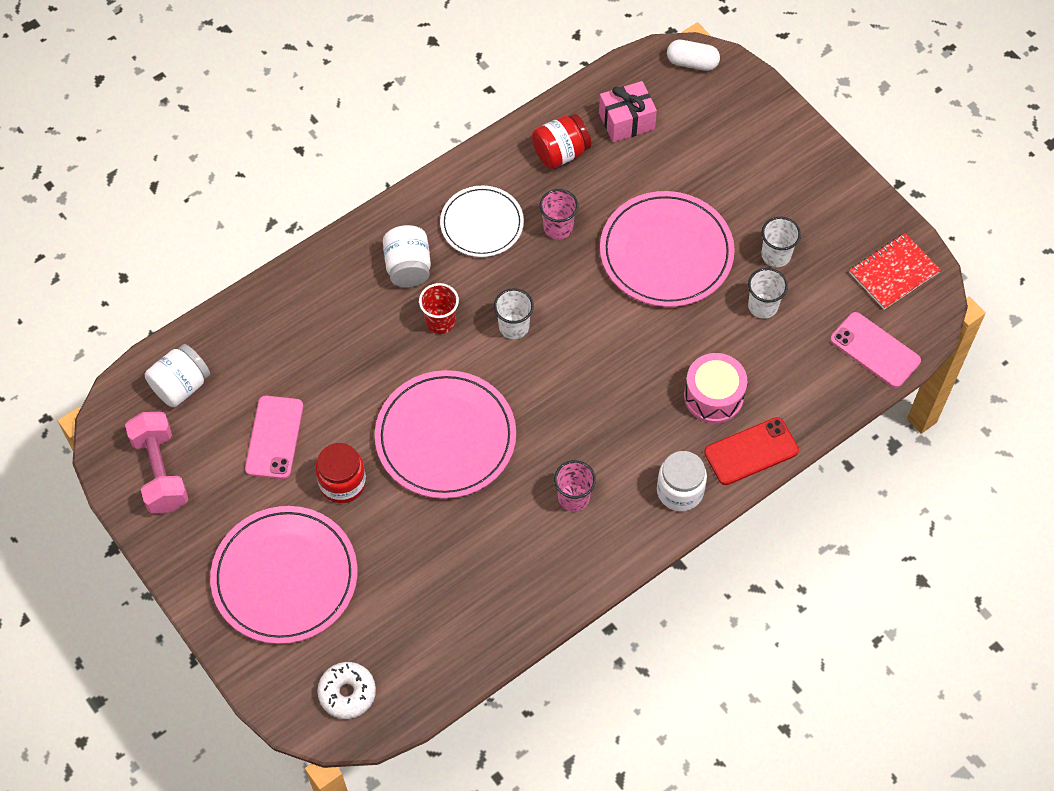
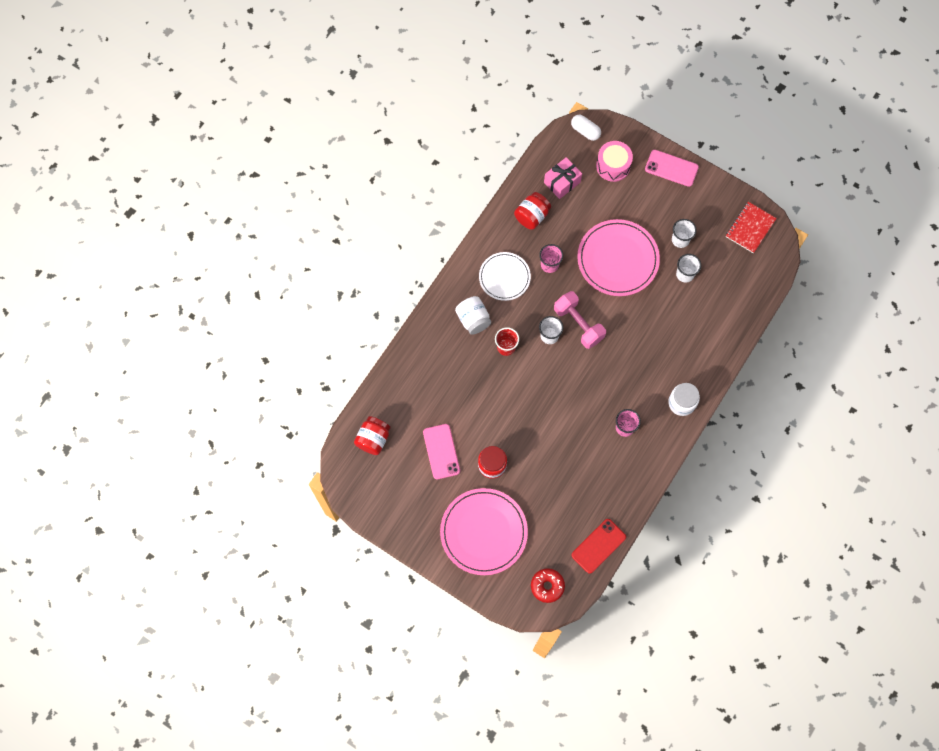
camera: 20 degrees left, 10 degrees up
pink dumbbell [125,412,189,513] -> pink dumbbell moved to [554,291,606,349]
white jar [145,344,210,407] -> red jar [354,416,390,455]
white donut [317,662,376,719] -> red donut [531,568,565,603]
pink plate [375,370,516,499] -> none
white capsule [667,40,720,71] -> white capsule turned 45 degrees clockwise [571,115,601,141]
pink drum [684,353,747,423] -> pink drum moved to [596,141,633,182]
red phone [704,417,799,485] -> red phone moved to [572,519,626,574]
pink phone [830,312,921,388] -> pink phone moved to [645,150,699,187]

